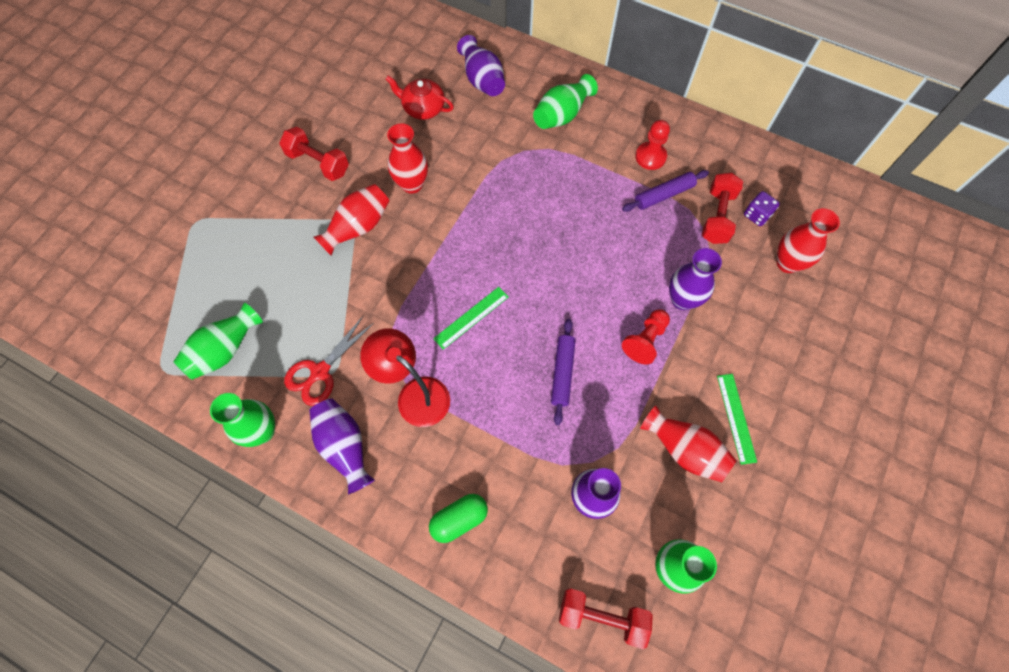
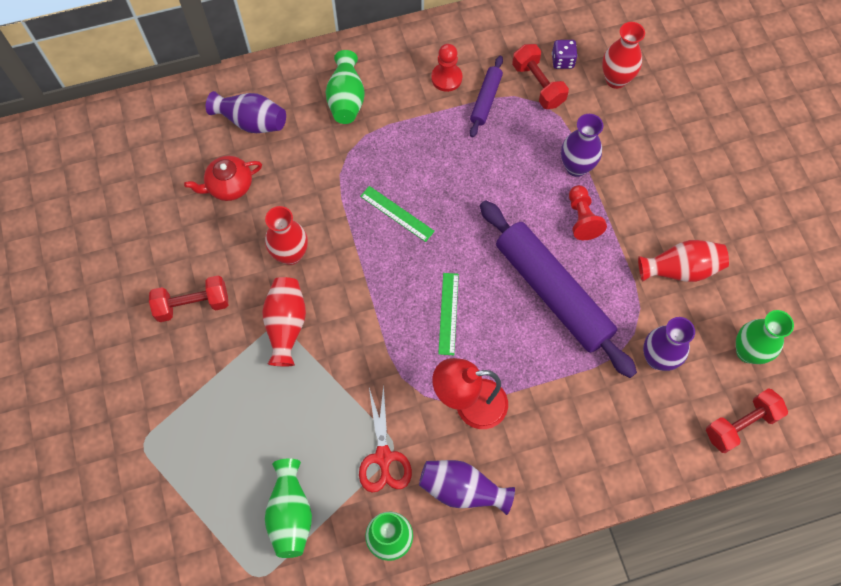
camera: 45 degrees left, 0 degrees up
green capsule [429,494,488,543] -> none
purple rolling pin [551,319,576,425] -> purple rolling pin [480,200,637,378], size x2.14
green ruler [717,374,757,465] -> green ruler moved to [360,186,435,242]

